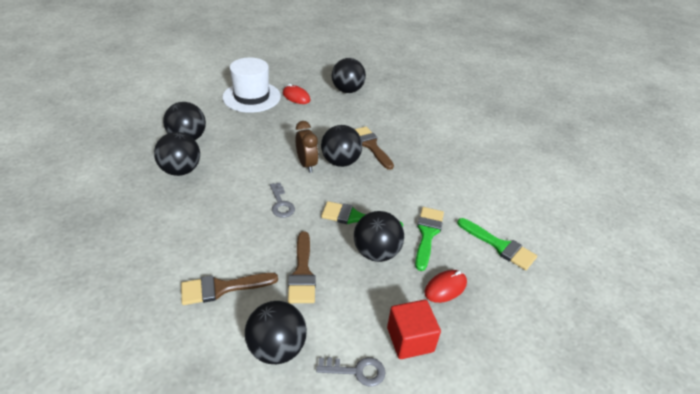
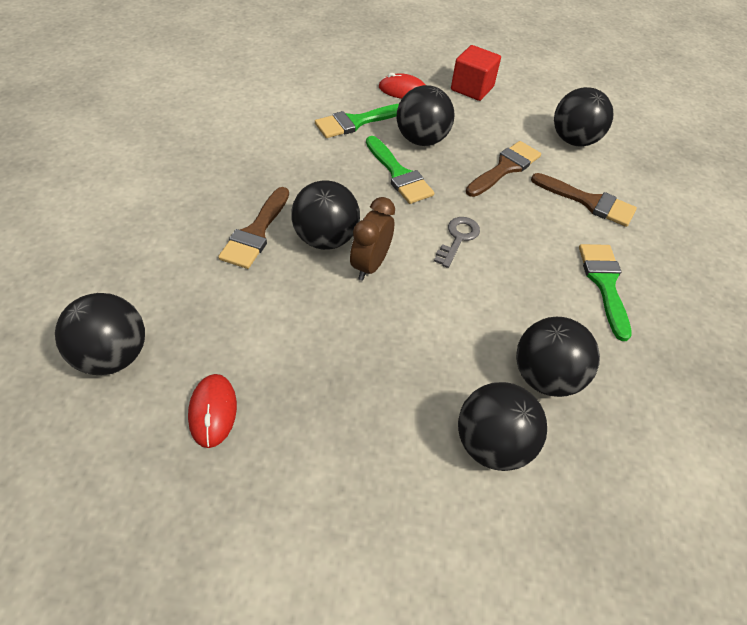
camera: 135 degrees left, 10 degrees up
white hat [222,57,281,113] -> none
grey key [316,357,385,387] -> none
green brush [457,218,537,270] -> green brush moved to [579,244,632,341]

